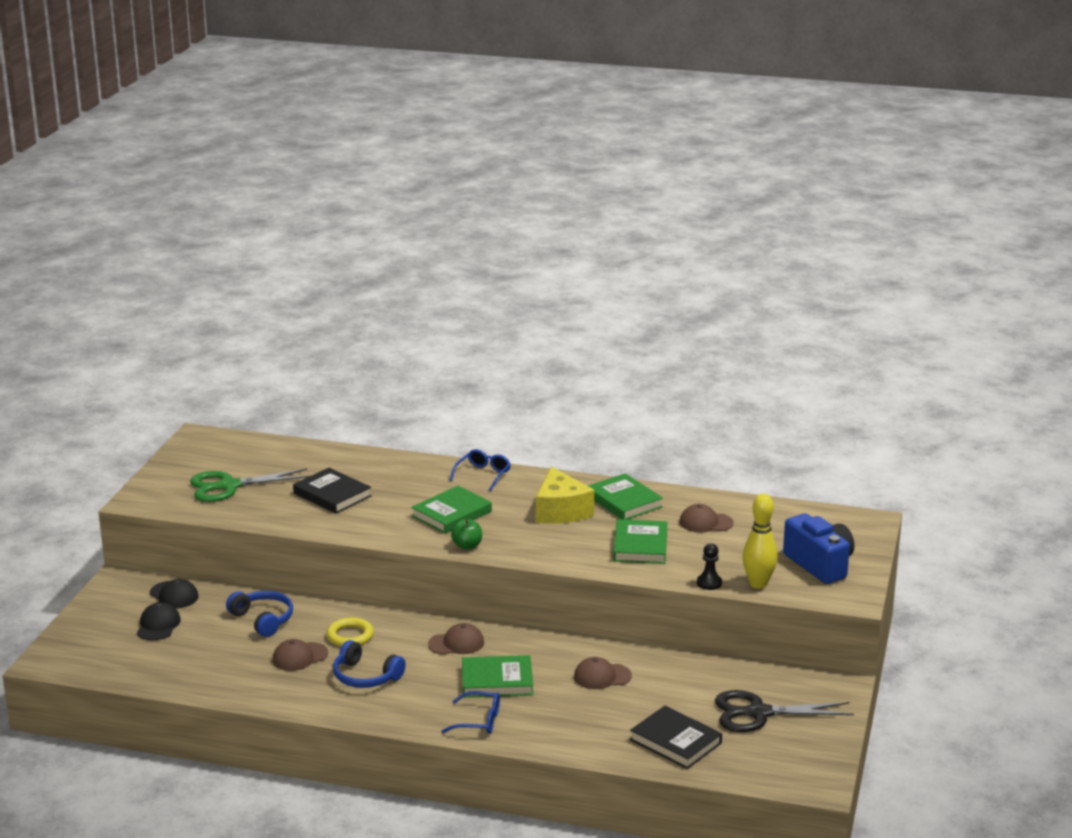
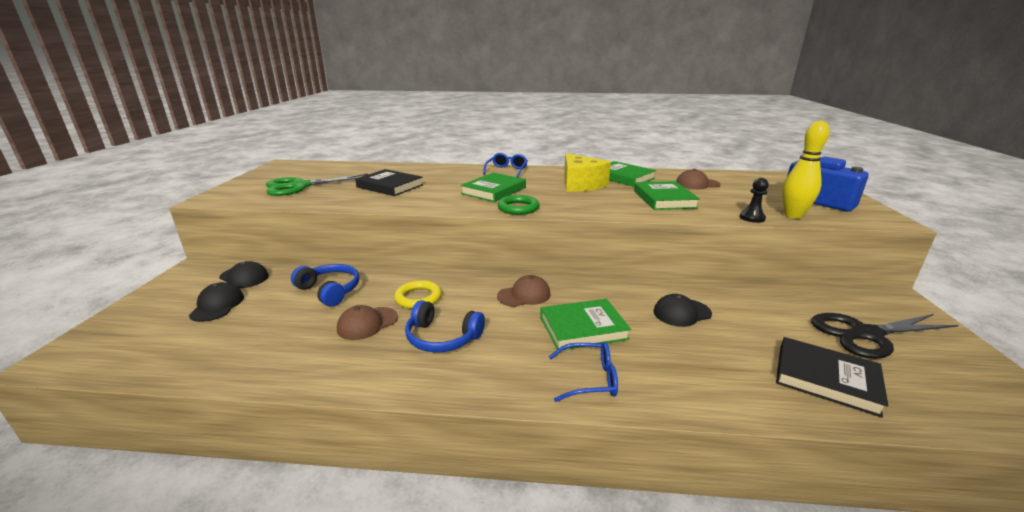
camera: 10 degrees left, 0 degrees up
green apple [451,519,482,550] -> green ring [498,195,539,215]
brown cap [574,657,632,689] -> black cap [653,294,712,327]

